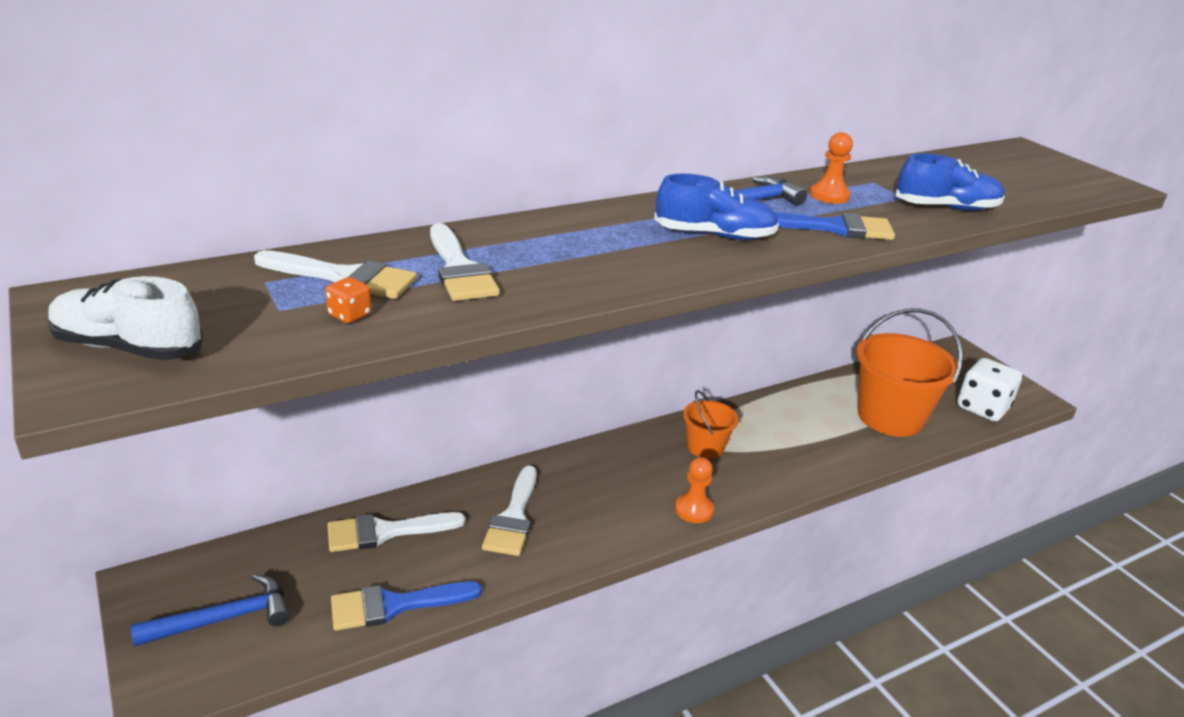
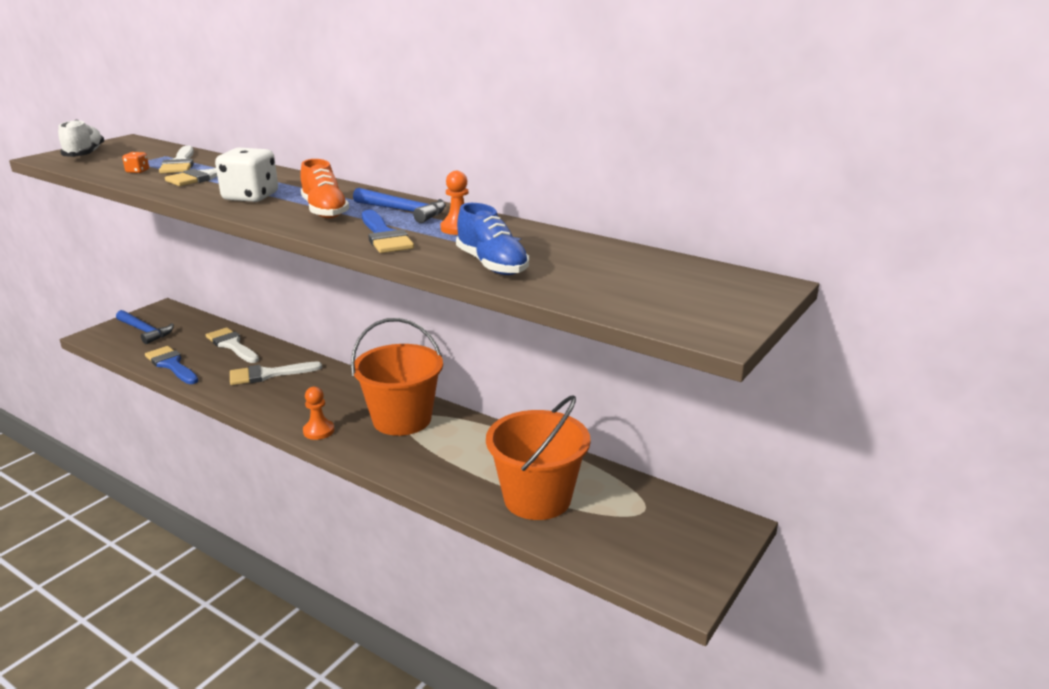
camera: 65 degrees right, 5 degrees down
blue shoe [654,174,779,240] -> orange shoe [300,159,349,218]
orange bucket [683,390,738,459] -> orange bucket [351,318,443,436], size x1.90
white dice [957,358,1022,422] -> white dice moved to [215,147,278,202]

